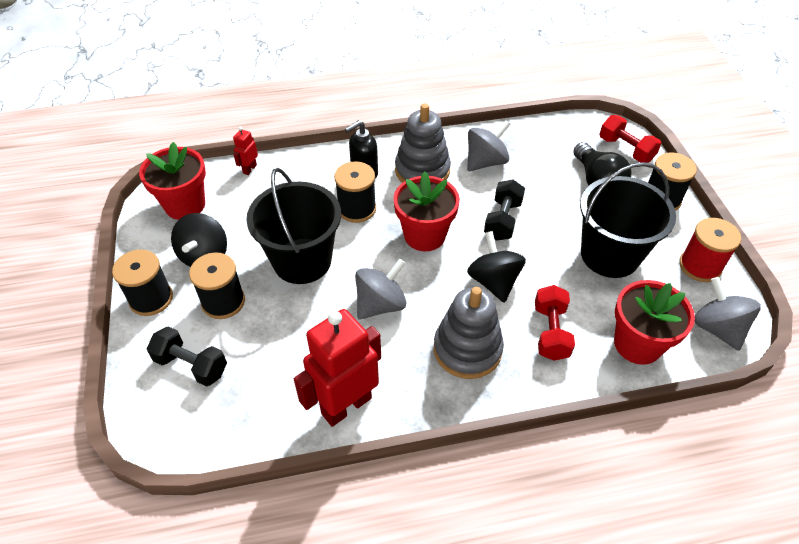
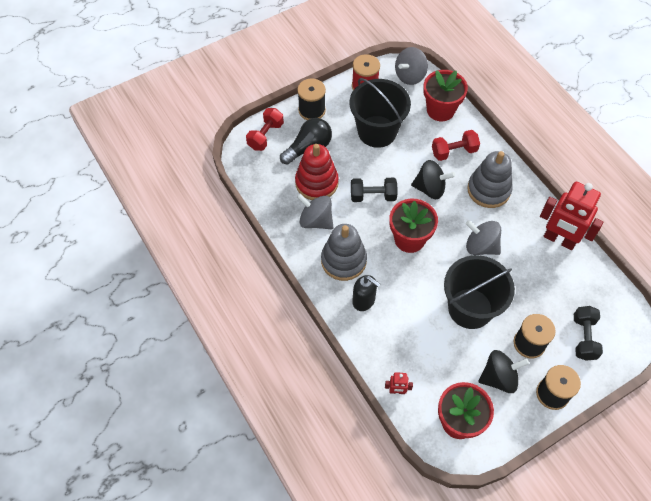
camera: 110 degrees left, 10 degrees up
black spool [334,161,376,223] -> none
black spinning top [467,231,526,303] -> black spinning top turned 135 degrees counterclockwise [411,160,455,199]
none -> red stacking toy [295,144,339,200]

